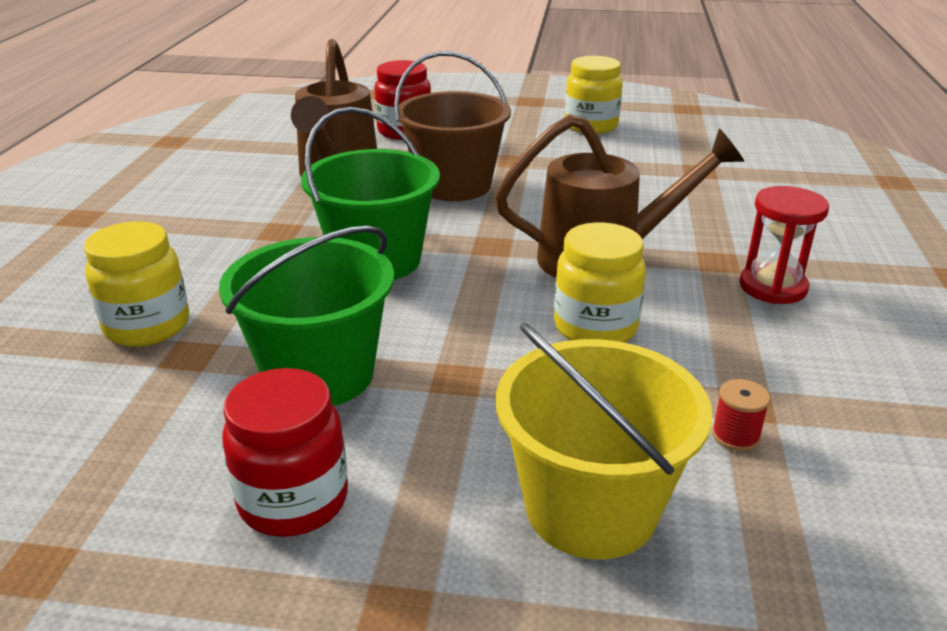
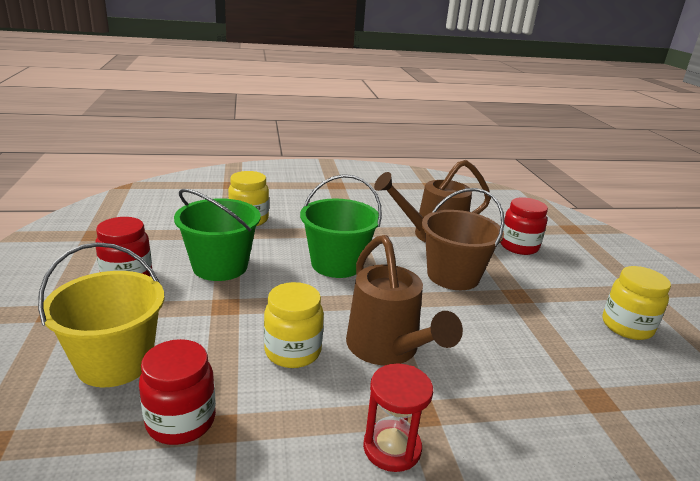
camera: 70 degrees right, 5 degrees down
red spool [712,379,770,451] -> red jar [139,339,216,445]

